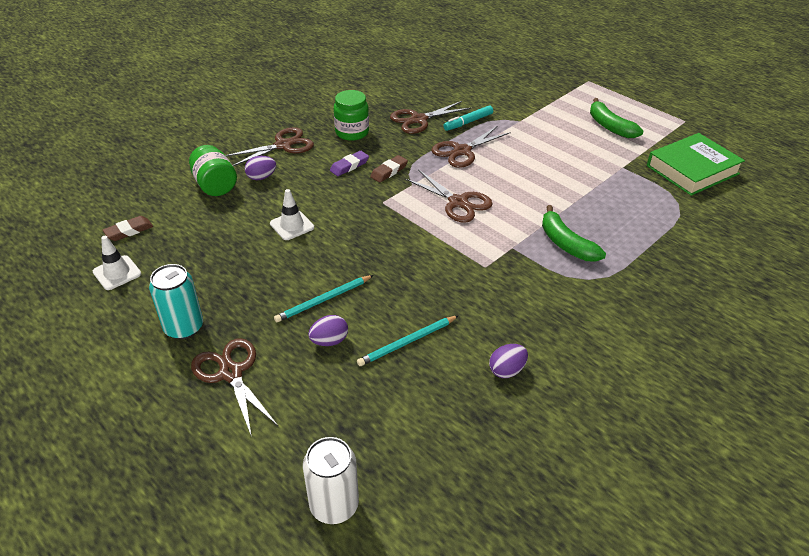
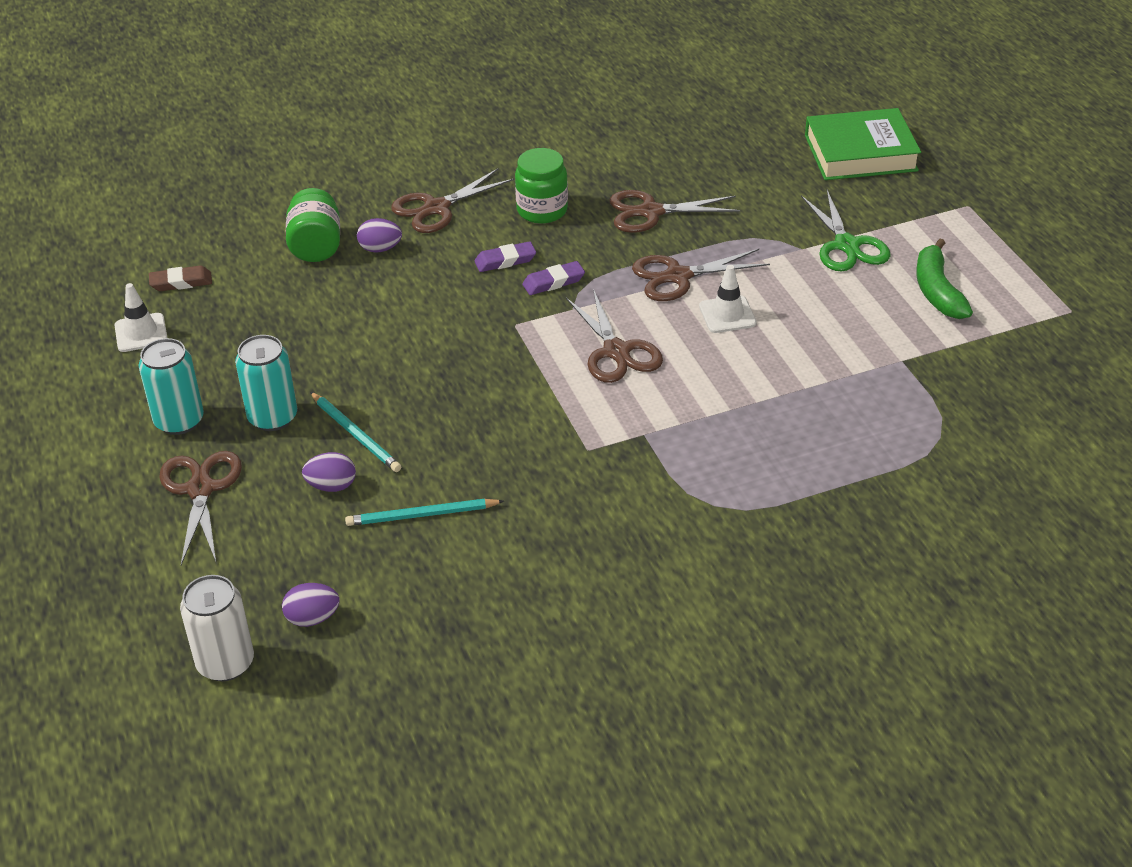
camera: 25 degrees right, 0 degrees up
brown scissors [225,127,314,166] -> brown scissors turned 150 degrees clockwise [391,168,515,233]
white traffic cone [270,189,314,240] -> white traffic cone moved to [699,265,757,333]
turquoise pencil [274,275,373,322] -> turquoise pencil turned 120 degrees counterclockwise [310,392,401,472]
brown eraser [370,155,408,183] -> purple eraser [522,261,585,295]
turquoise marker [443,105,493,131] -> none
purple egg [489,344,528,378] -> purple egg moved to [282,583,340,627]
green banana [542,205,606,262] -> none
green book [647,133,745,196] -> green book moved to [805,108,921,180]
none -> turquoise can [235,335,297,431]
none -> green scissors [801,190,891,272]

